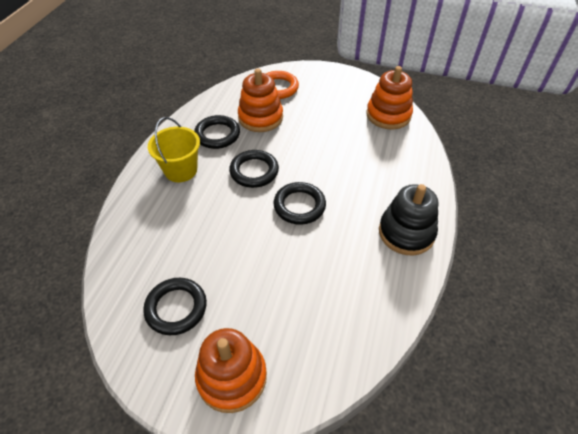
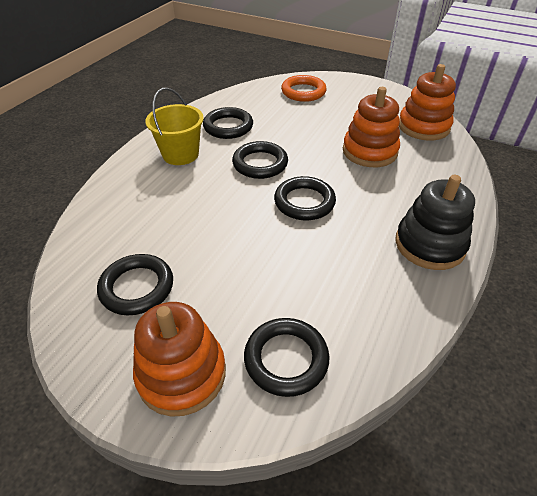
camera: 10 degrees right, 5 degrees down
orange stacking toy [238,69,283,132] -> orange stacking toy moved to [343,87,400,167]
none -> black ring [244,318,329,397]

